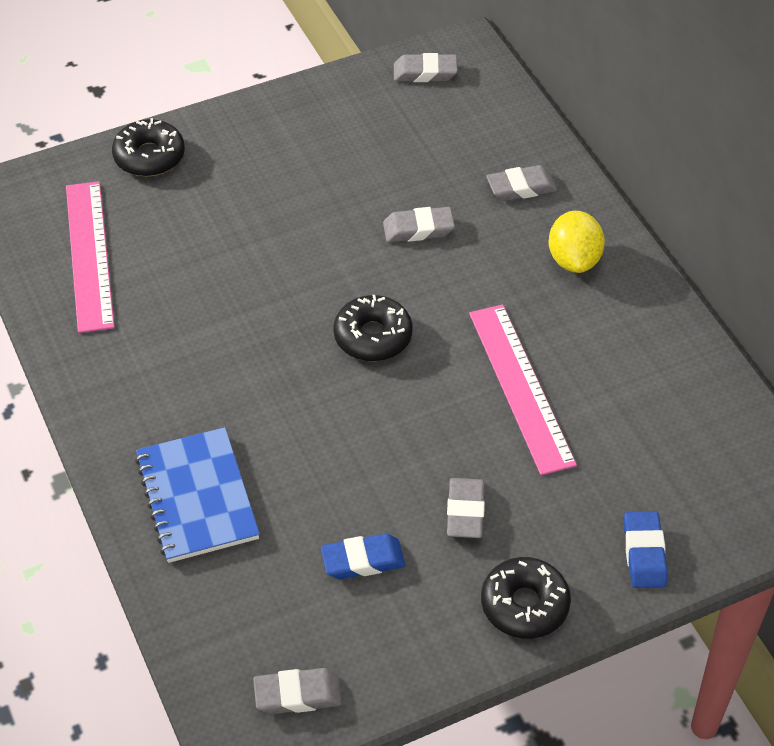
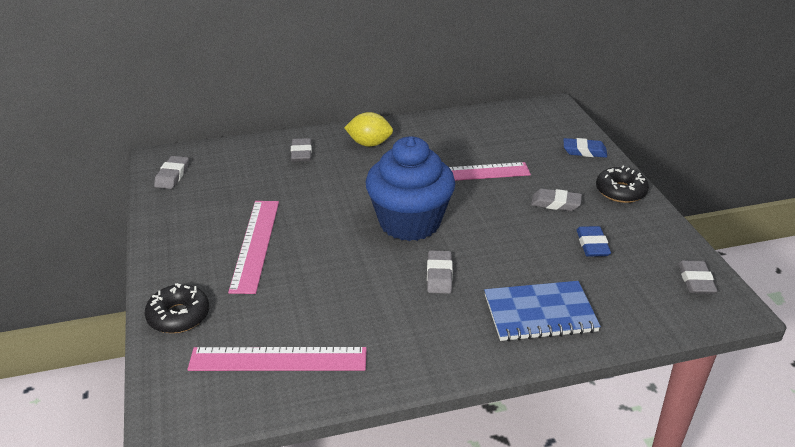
camera: 80 degrees left, 15 degrees down
black donut [333,295,413,361] -> blue cupcake [366,136,455,241]
grey eraser [383,207,455,242] -> grey eraser moved to [427,250,453,294]
none -> pink ruler [228,201,279,294]

